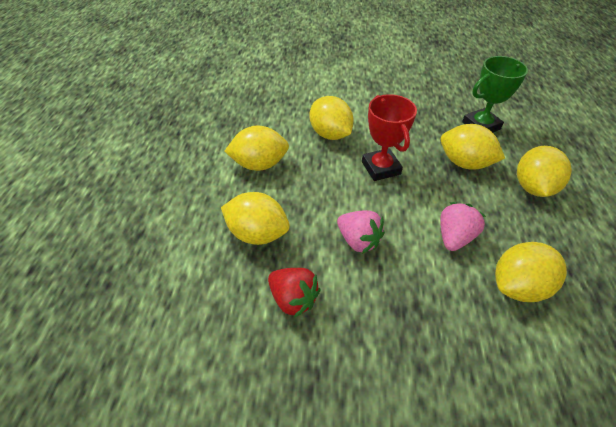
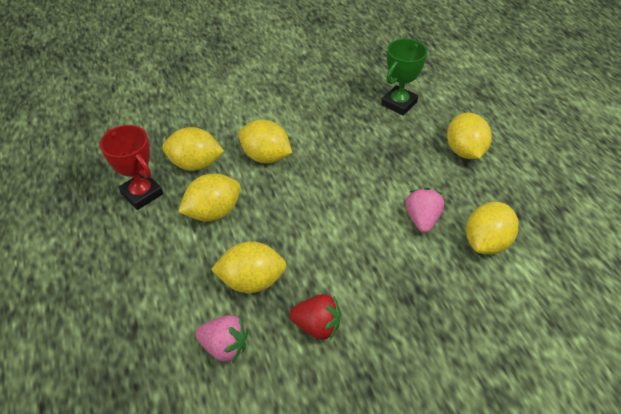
camera: 25 degrees left, 0 degrees up
pink strawberry [337,210,385,254] -> pink strawberry moved to [196,315,248,363]
red trophy [362,94,417,181] -> red trophy moved to [100,125,163,210]
yellow lemon [441,124,505,170] -> yellow lemon moved to [162,127,224,171]

